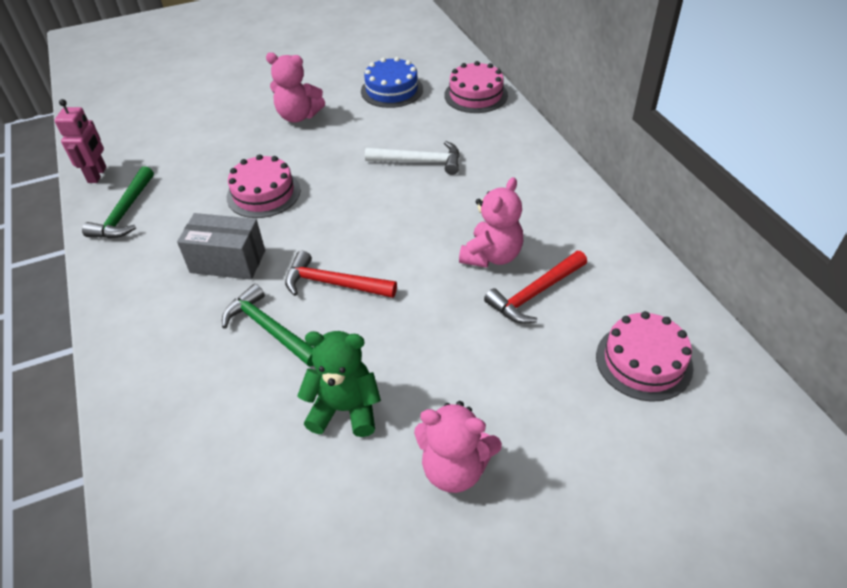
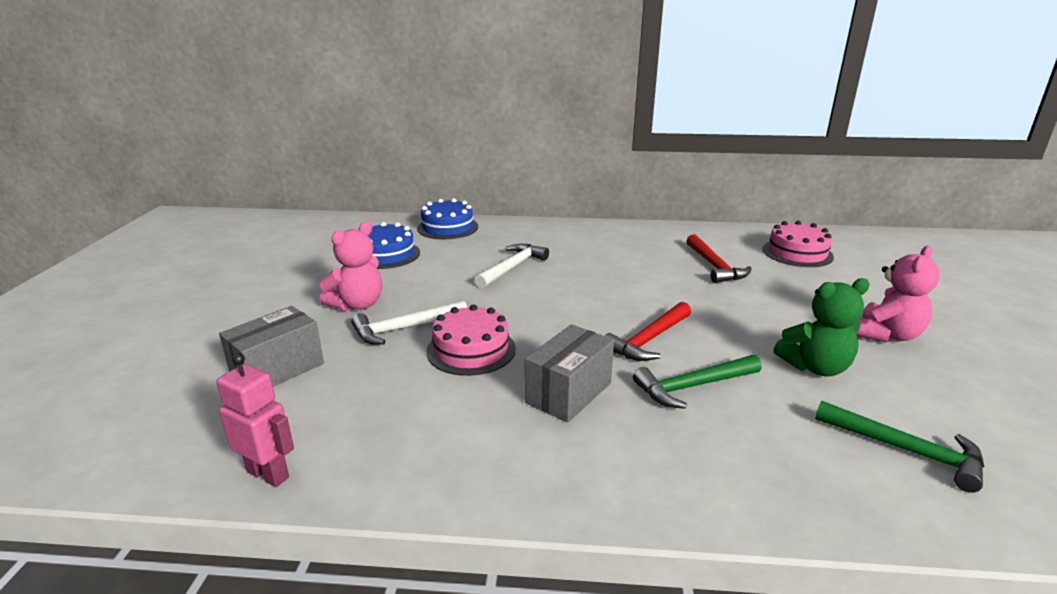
camera: 65 degrees left, 20 degrees down
green hammer [82,166,154,238] -> green hammer moved to [815,401,984,493]
green teddy bear [297,331,381,437] -> green teddy bear turned 135 degrees counterclockwise [774,278,870,376]
pink cake [444,61,508,113] -> blue cake [417,198,478,239]
pink teddy bear [459,177,523,268] -> none
none -> grey box [219,306,324,387]
none -> white hammer [351,300,467,345]

